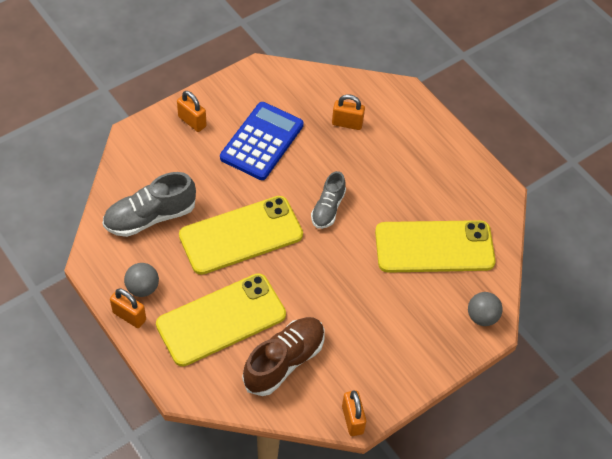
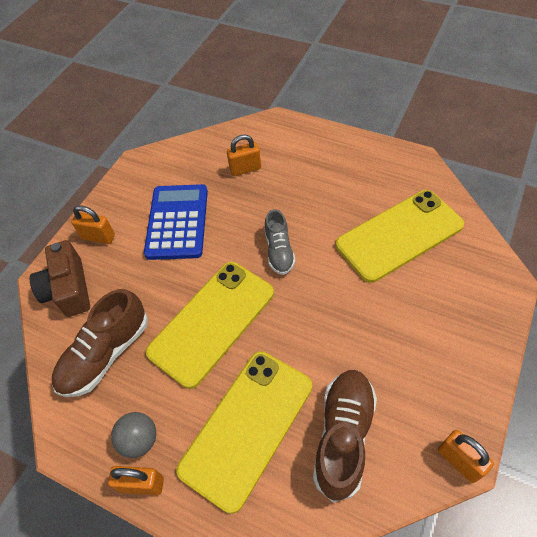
camera: 20 degrees left, 0 degrees up
grey shoe [102,172,196,237] -> brown shoe [52,289,148,397]
grey ball [468,292,503,326] -> none
none -> brown camera [30,240,90,317]

